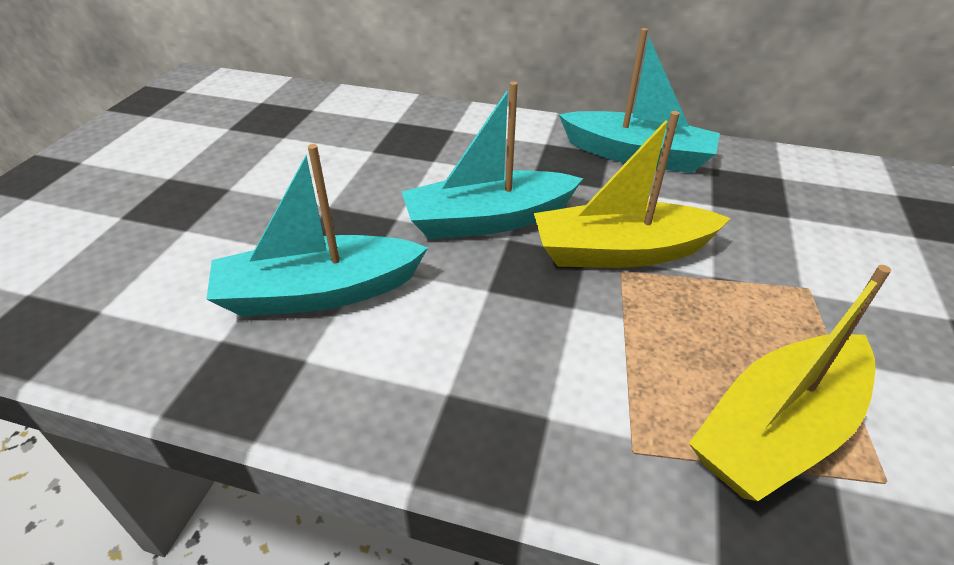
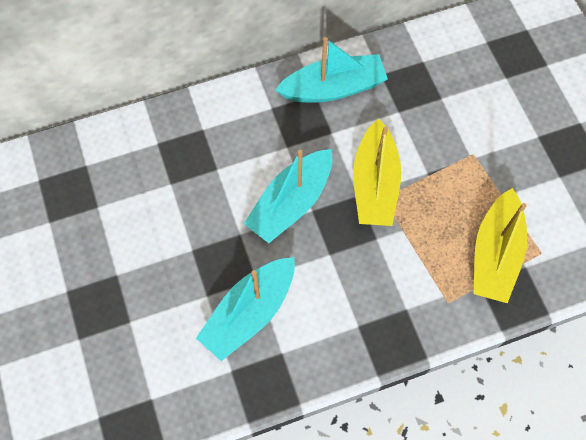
camera: 35 degrees left, 25 degrees up
yellow boat [534,111,731,268] -> yellow boat turned 45 degrees counterclockwise [353,119,401,226]

